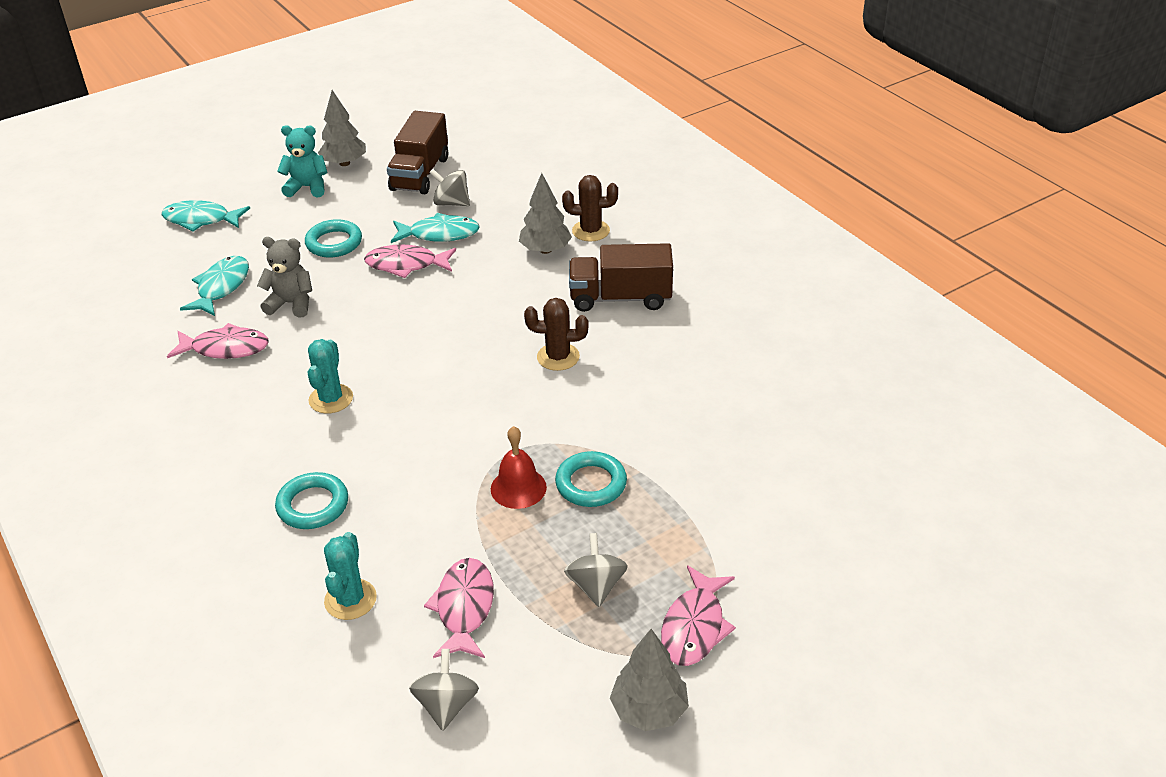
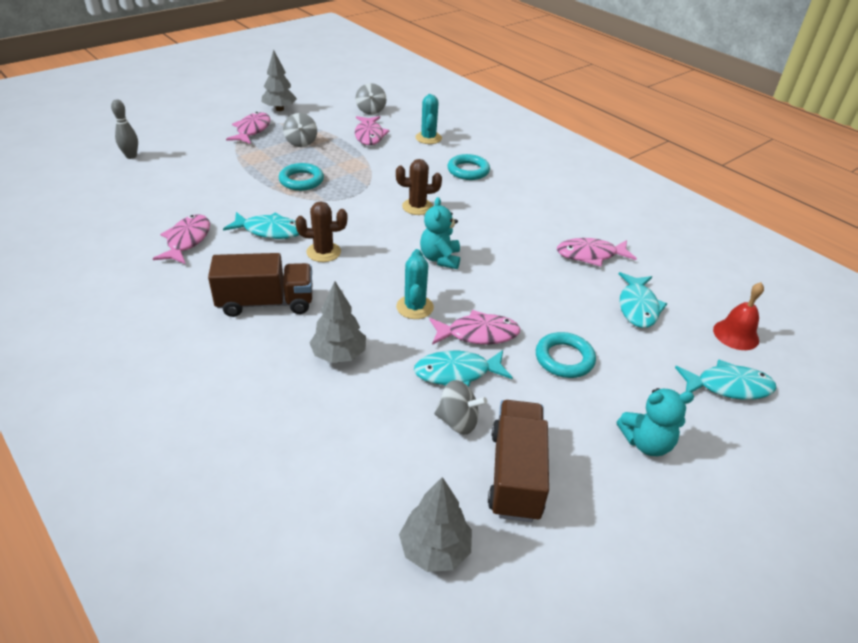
camera: 170 degrees right, 0 degrees up
grey teddy bear [257,237,312,318] -> none
turquoise cactus [308,339,353,414] -> turquoise cactus moved to [396,249,434,319]
grey tree [318,90,366,166] -> grey tree moved to [399,477,472,572]
red bell [491,426,547,509] -> red bell moved to [713,282,764,350]
brown cactus [562,175,618,242] -> brown cactus moved to [396,159,442,215]
none -> grey bowling pin [111,99,138,159]
none -> pink fish [153,214,210,264]
none -> turquoise fish [223,212,299,239]
none -> turquoise teddy bear [420,197,460,269]

